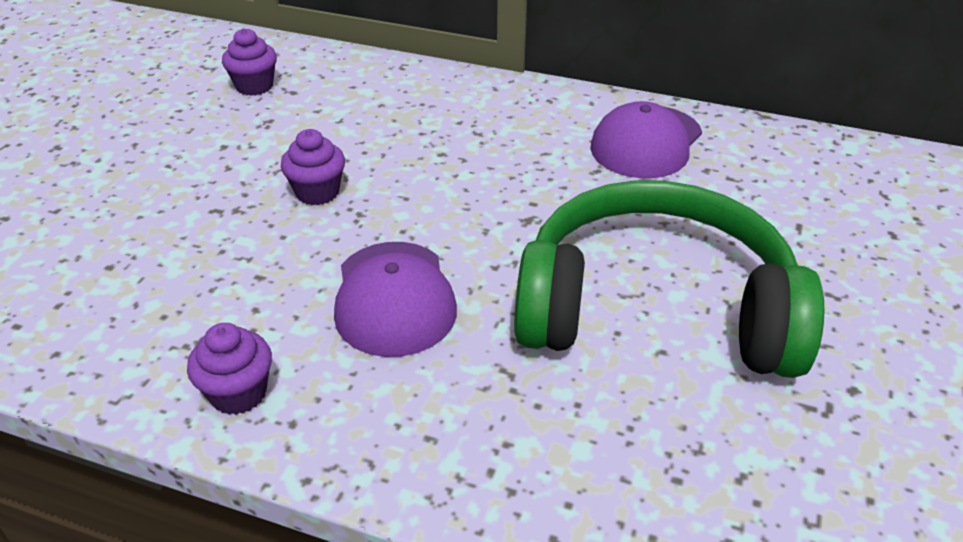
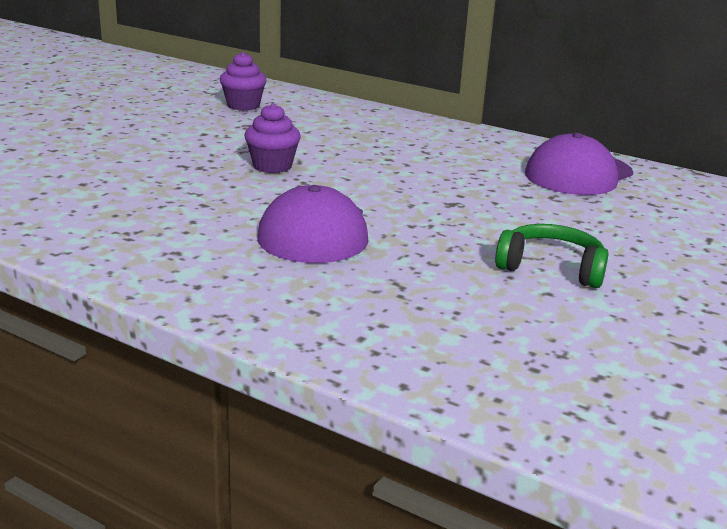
camera: 10 degrees right, 15 degrees down
purple cupcake [187,323,272,415] -> none
green headphones [514,180,824,378] -> green headphones [495,224,609,288], size x0.41

